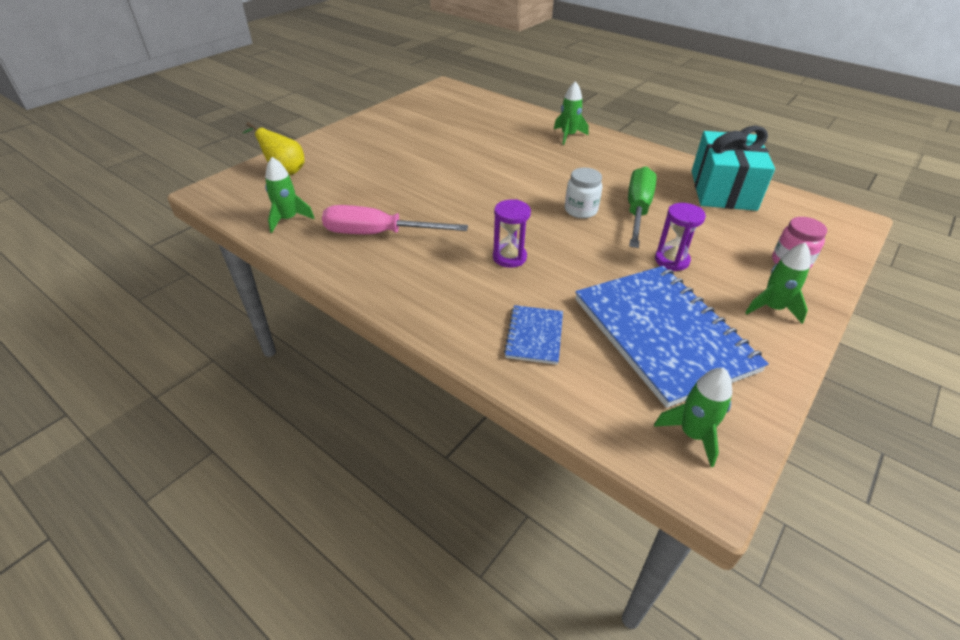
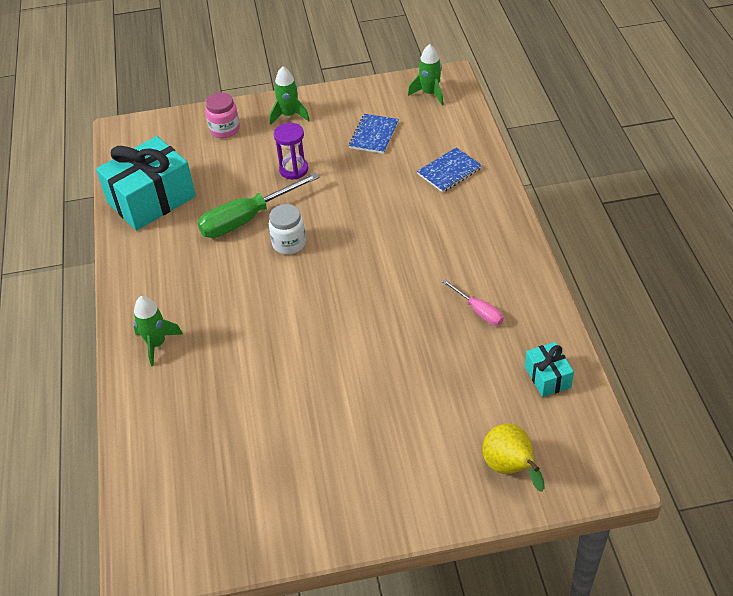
camera: 135 degrees left, 5 degrees up
green rocket [265,157,315,233] -> turquoise gift [525,342,574,397]
pink screwdriver [322,205,468,234] -> pink screwdriver [443,279,504,326], size x0.53
purple hourglass [493,199,531,268] -> none
blue notebook [575,266,769,408] -> blue notebook [349,114,399,154], size x0.45

